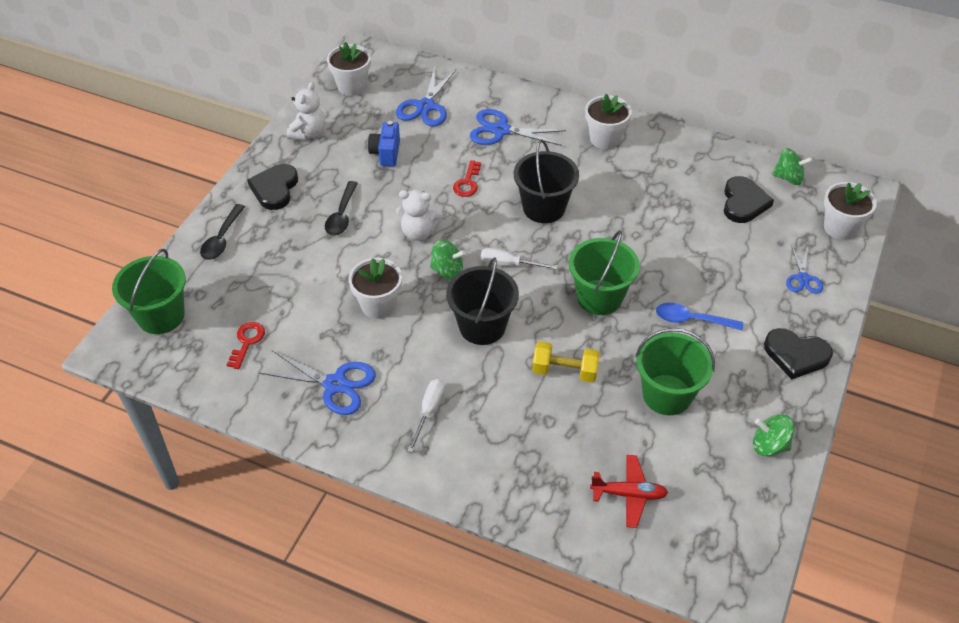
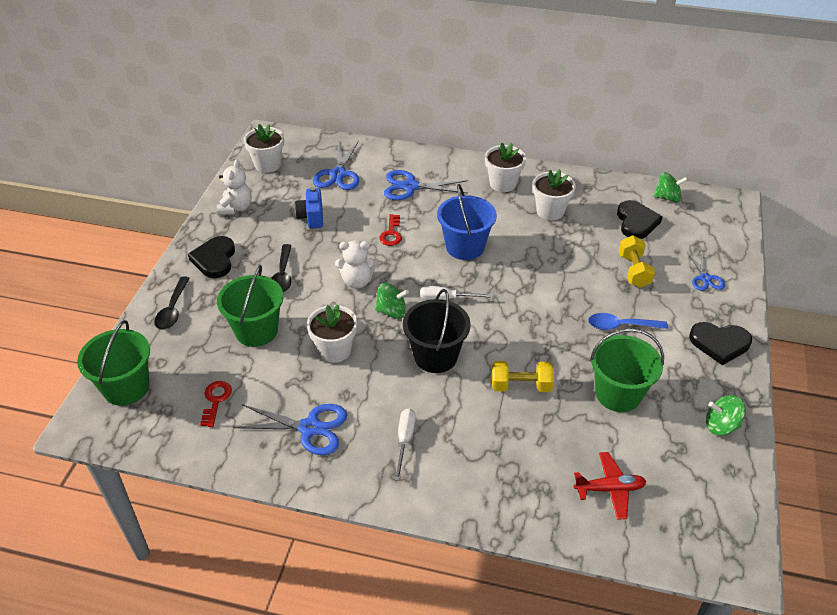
camera: 10 degrees left, 5 degrees down
black bucket [514,139,579,223] -> blue bucket [437,184,497,260]
green bucket [569,230,640,315] -> green bucket moved to [217,265,283,347]
white flower pot [824,182,877,240] -> white flower pot moved to [533,169,576,220]
none -> yellow dumbbell [619,235,655,288]

